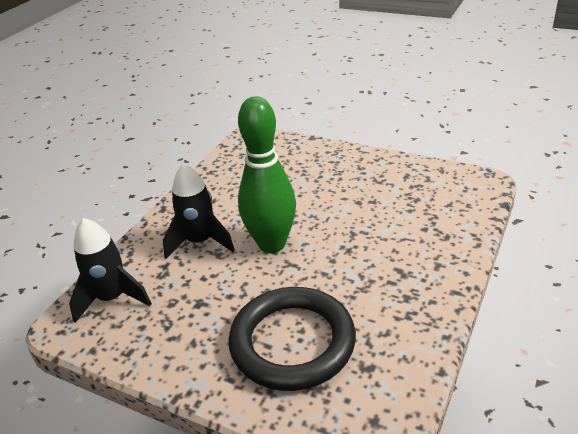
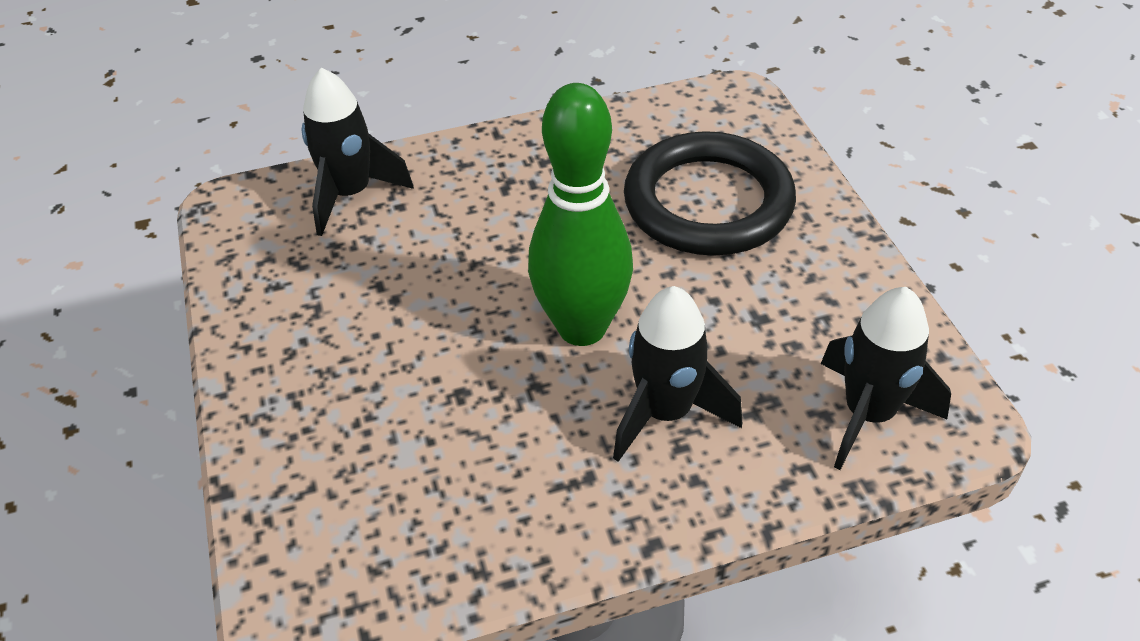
camera: 135 degrees left, 10 degrees up
none -> black rocket [302,67,414,236]

